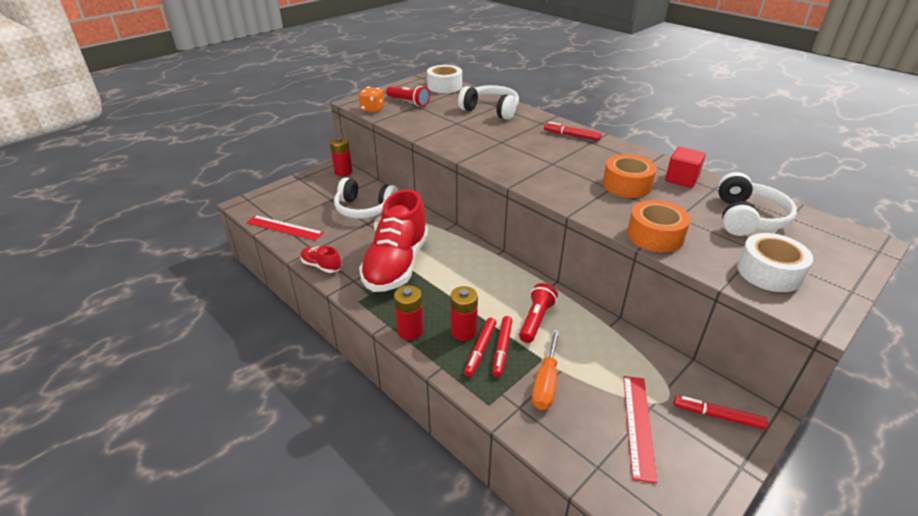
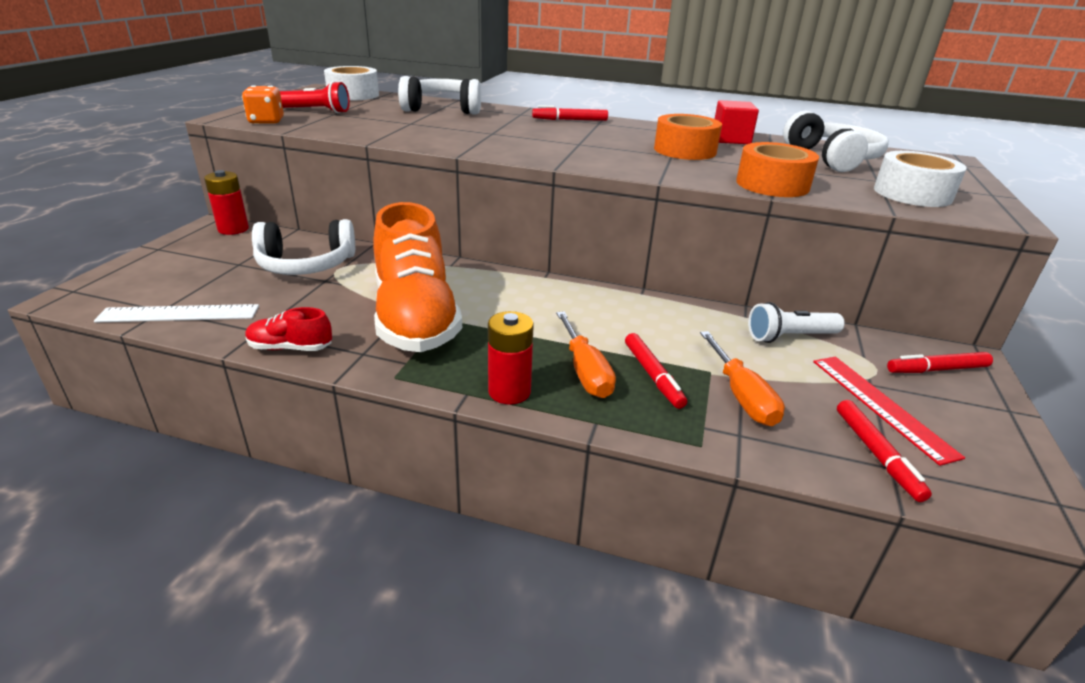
camera: 30 degrees left, 5 degrees down
red ruler [246,215,324,241] -> white ruler [94,304,259,323]
red shoe [359,189,428,292] -> orange shoe [373,202,462,352]
red battery [450,286,478,341] -> orange screwdriver [556,311,616,398]
red marker [464,318,496,377] -> red marker moved to [837,400,932,502]
red flashlight [519,283,558,343] -> none
none -> white flashlight [748,302,845,343]

